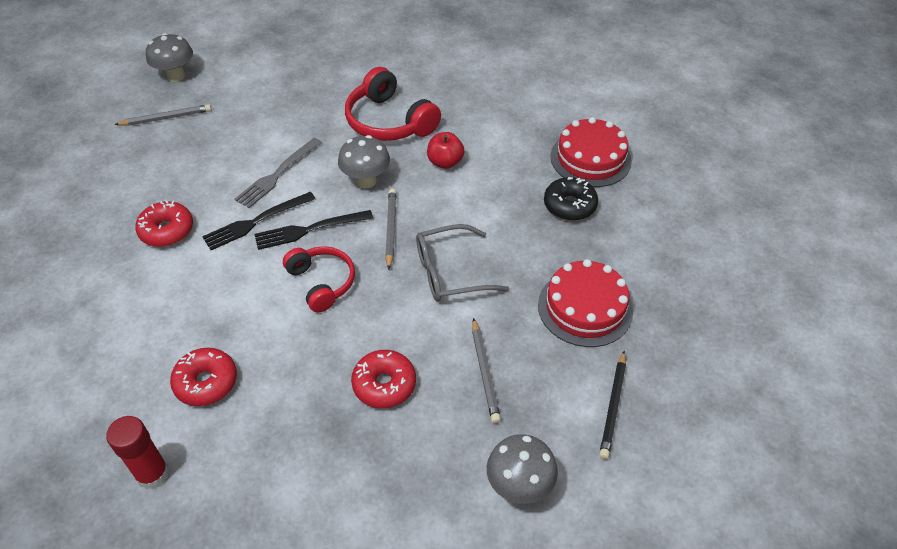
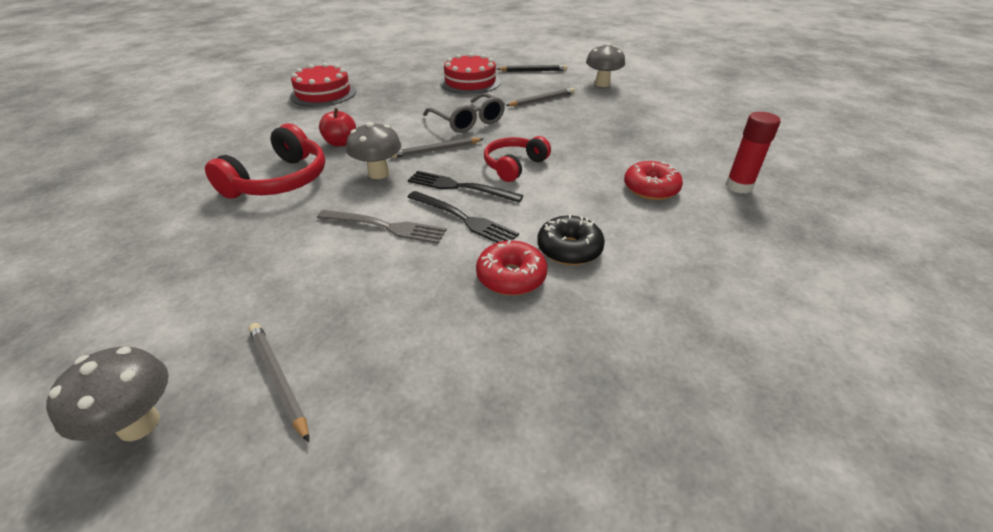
camera: 110 degrees left, 10 degrees down
black fork [254,210,373,250] -> black fork turned 150 degrees clockwise [408,171,523,202]
red donut [351,350,416,408] -> none
black donut [544,177,598,221] -> black donut moved to [537,215,605,265]

